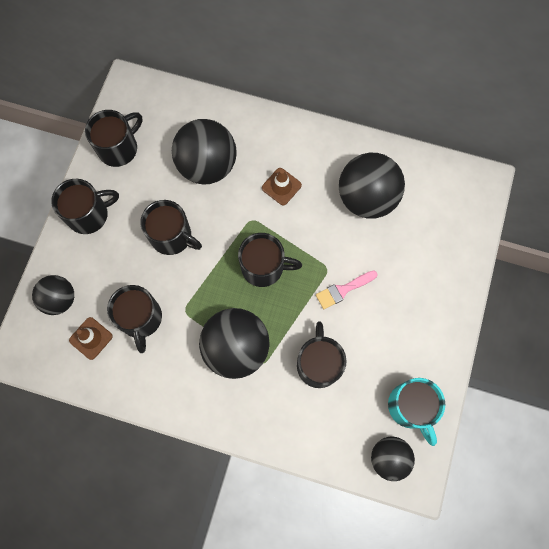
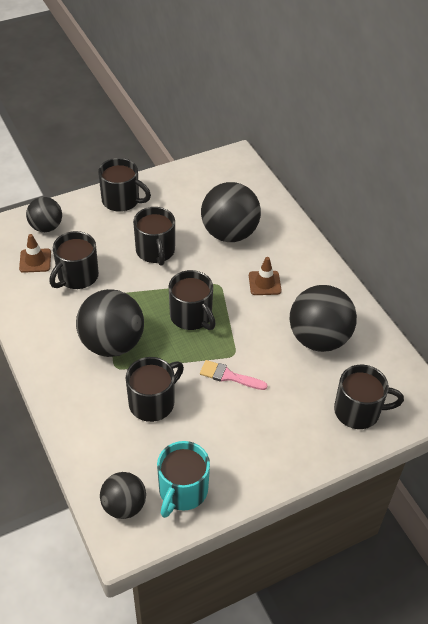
camera: 45 degrees right, 25 degrees down
black mug [85,110,142,167] -> black mug moved to [334,365,404,429]

